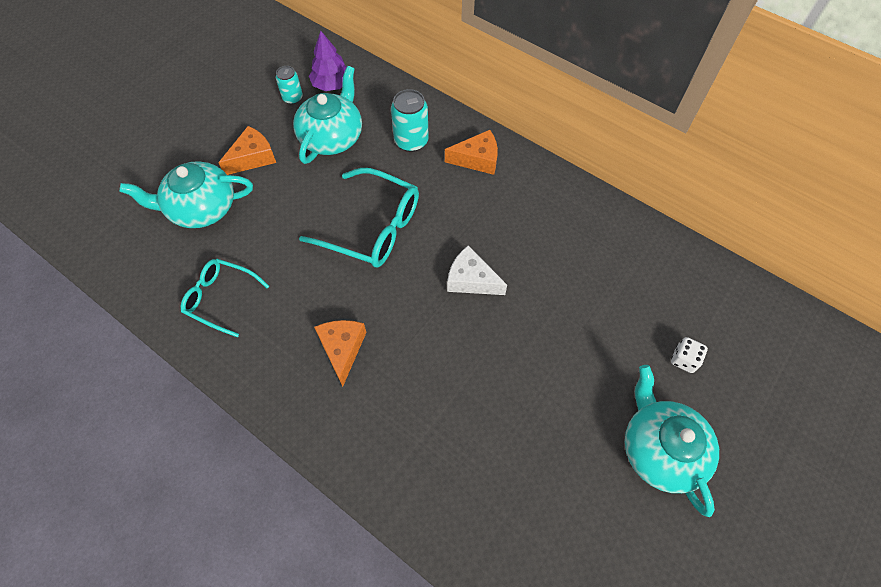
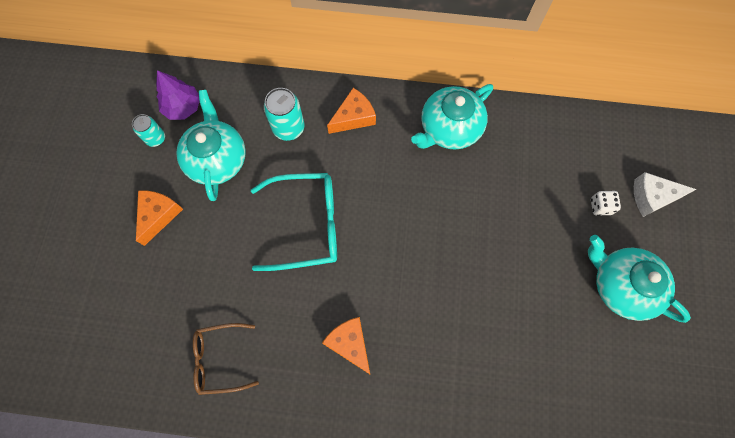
camera: 30 degrees left, 10 degrees up
turquoise teapot [119,161,253,228] -> turquoise teapot moved to [411,84,493,150]
turquoise glasses [181,259,269,337] -> brown glasses [193,323,259,395]
white cheese [447,245,507,295] -> white cheese moved to [634,172,696,217]

